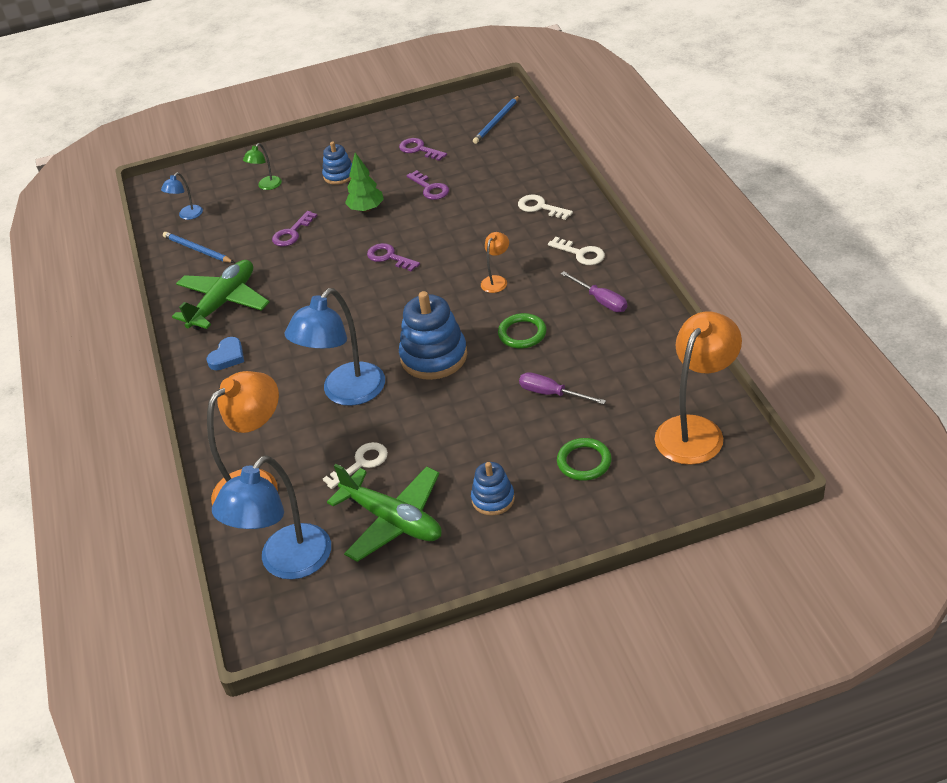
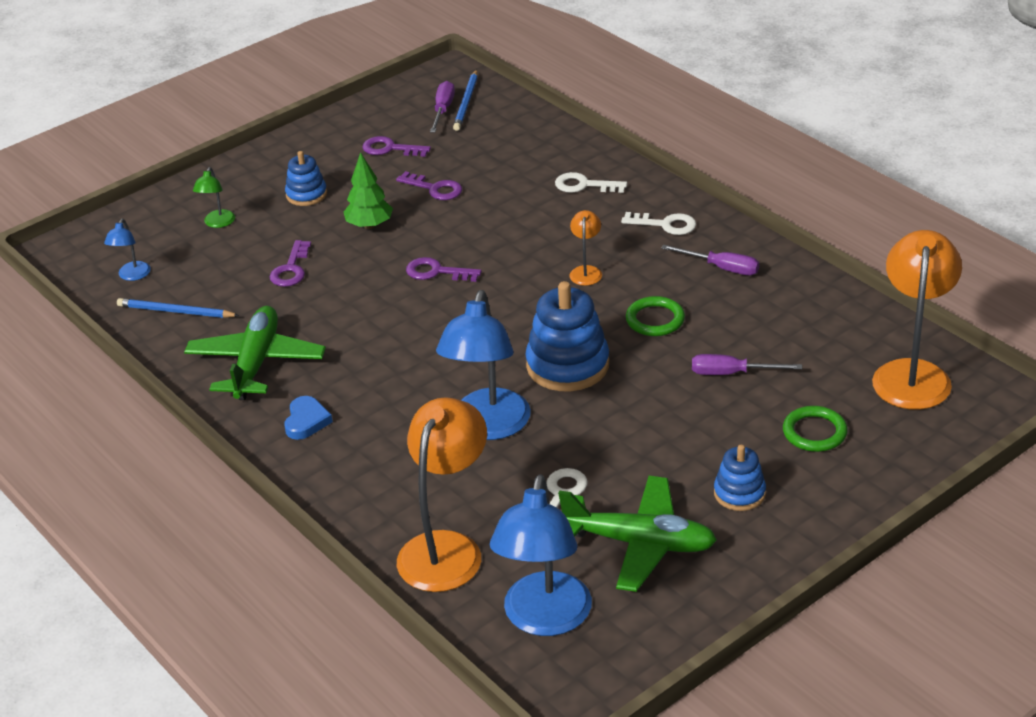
camera: 25 degrees left, 5 degrees down
none -> purple screwdriver [430,81,455,133]

